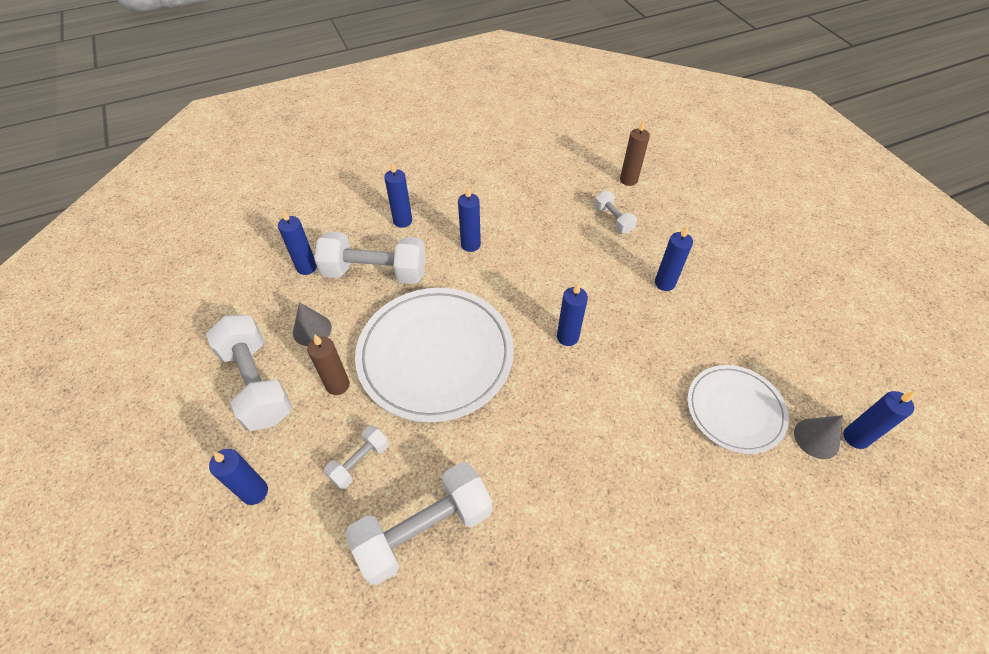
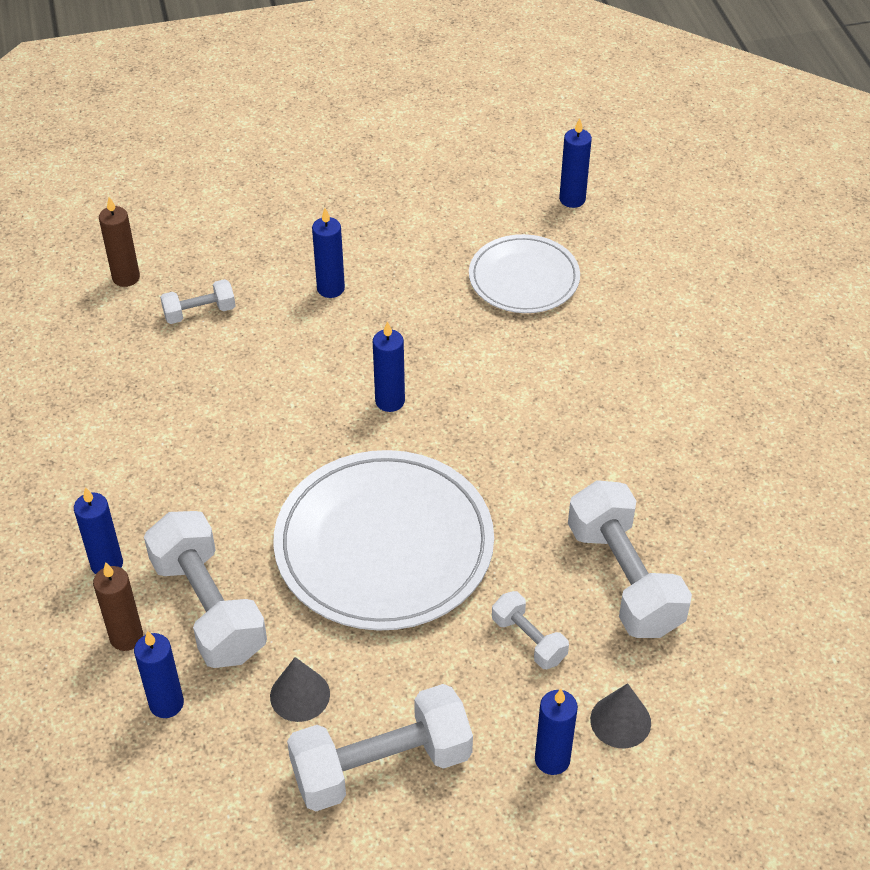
camera: 80 degrees left, 5 degrees down
brown candle [307,334,350,395] -> brown candle moved to [93,562,143,651]
white dumbbell [314,231,426,284] -> white dumbbell turned 45 degrees counterclockwise [144,511,267,668]
blue candle [458,186,481,252] -> none
grey cone [794,415,843,459] -> grey cone moved to [590,683,651,748]

